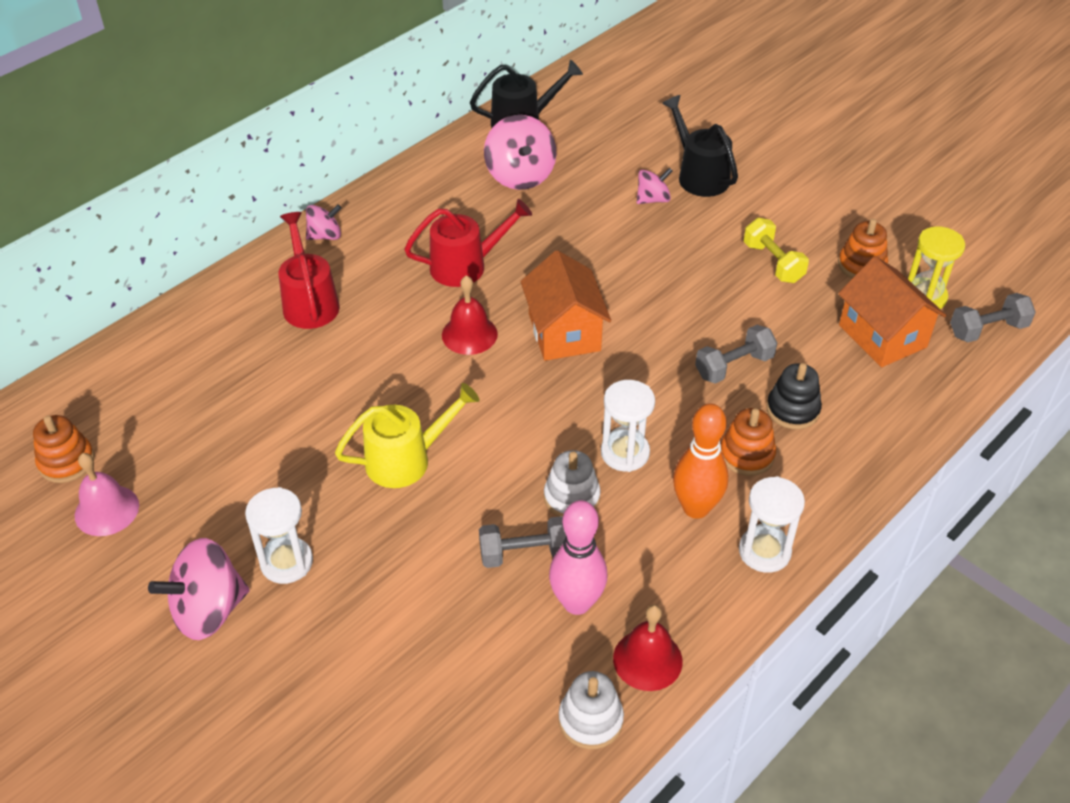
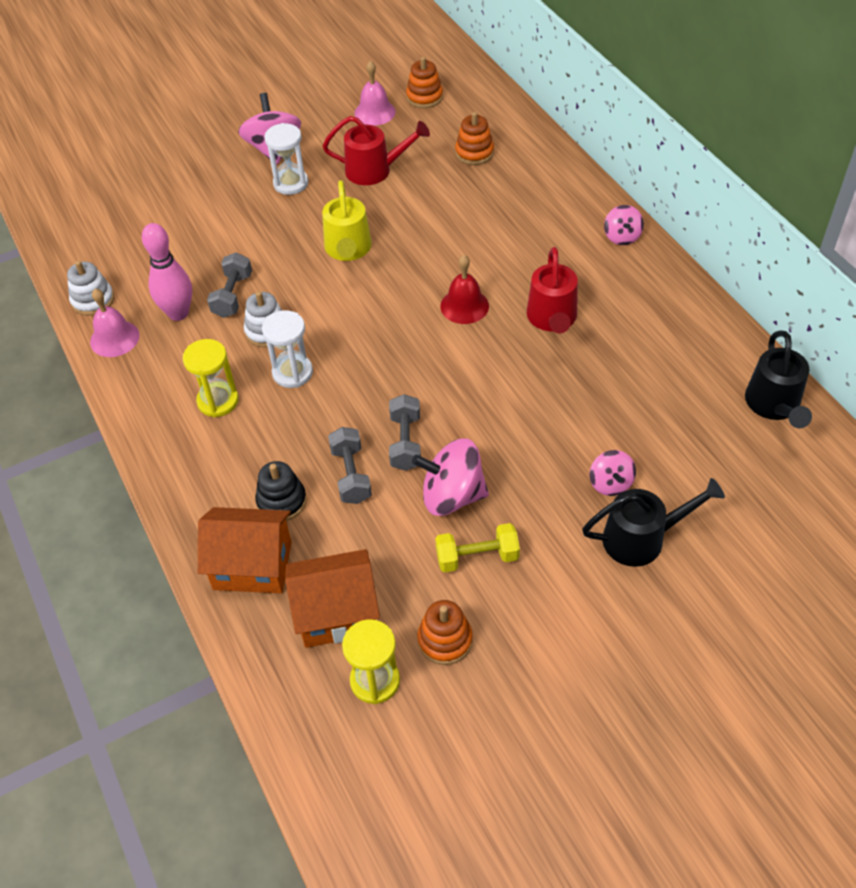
camera: 110 degrees right, 5 degrees up
red watering can [278,212,340,329] -> red watering can moved to [323,116,430,185]
pink spinning top [484,115,556,190] -> pink spinning top moved to [412,438,489,516]
orange house [521,250,611,361] -> orange house moved to [198,507,291,593]
red bell [613,605,683,691] -> pink bell [90,289,140,357]
orange bowling pin [673,404,728,519] -> yellow hourglass [183,339,239,418]
orange stacking toy [721,408,776,476] -> orange stacking toy moved to [455,112,494,165]
white hourglass [739,476,805,573] -> none
grey dumbbell [950,293,1036,342] -> grey dumbbell moved to [389,394,421,471]

